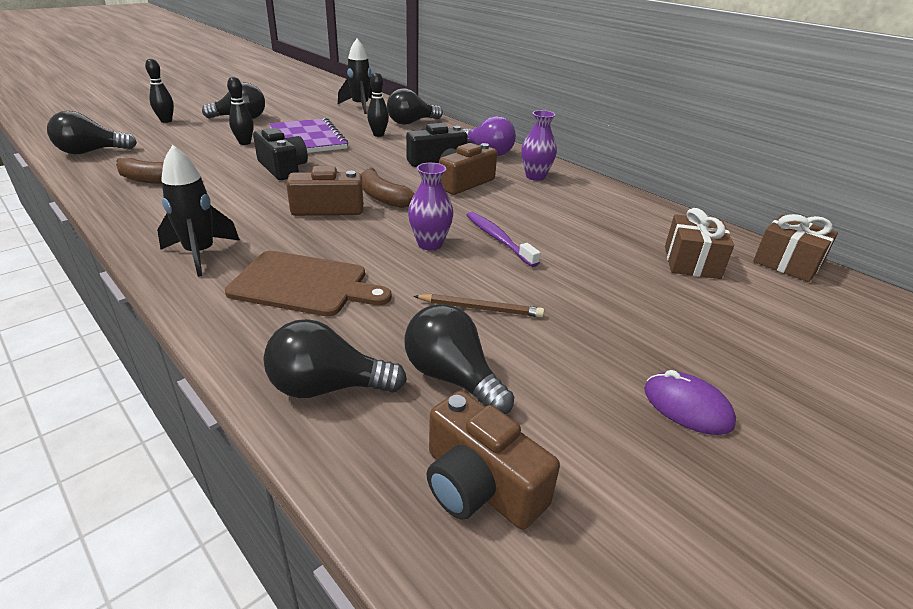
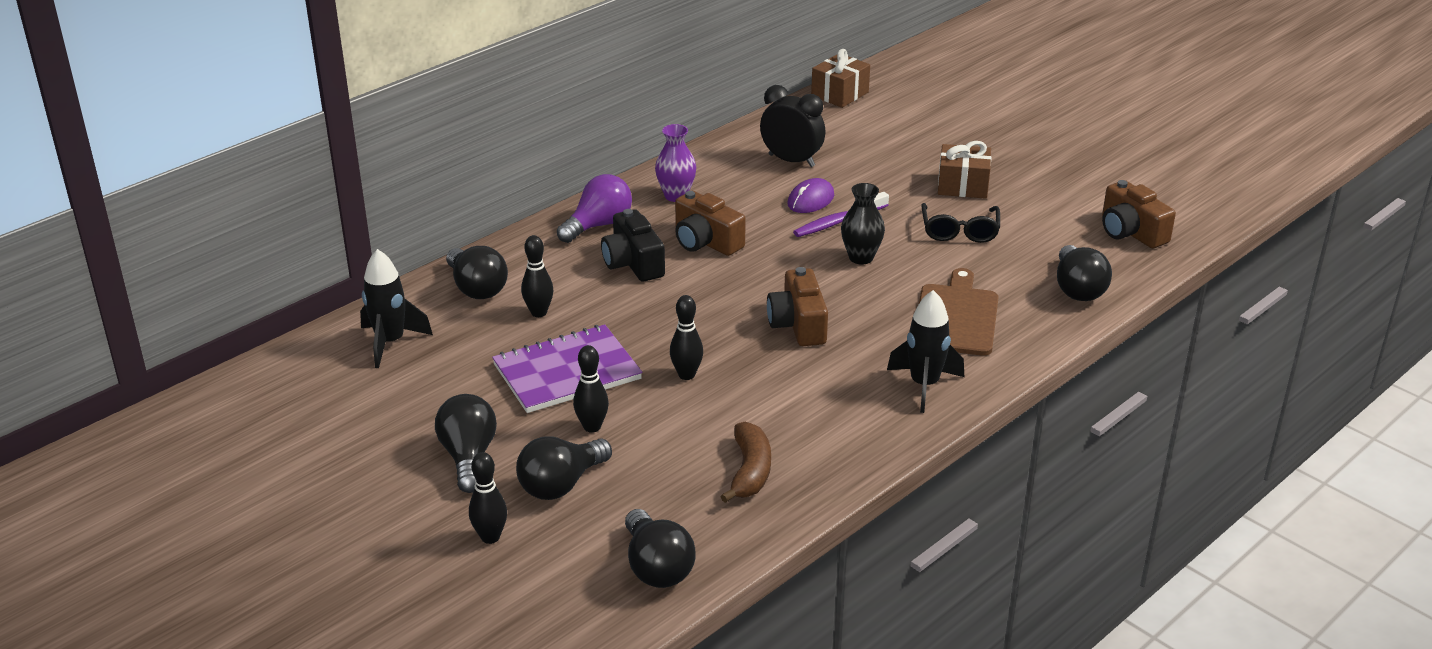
camera: 90 degrees left, 0 degrees up
black camera [253,128,308,180] -> black bowling pin [670,295,703,380]
brown banana [361,168,415,208] -> none
black light bulb [404,304,514,414] -> black light bulb moved to [516,436,612,500]
purple vase [408,163,453,250] -> black vase [841,183,885,265]
brown pencil [414,294,544,317] -> black glasses [921,203,1000,243]
brown camera [427,391,560,530] -> brown camera turned 105 degrees clockwise [1102,180,1176,248]
purple mouse [644,370,736,435] -> purple mouse moved to [787,178,834,213]
brown gift [665,208,734,279] -> brown gift moved to [938,141,991,199]
none -> black clock [760,85,826,167]

